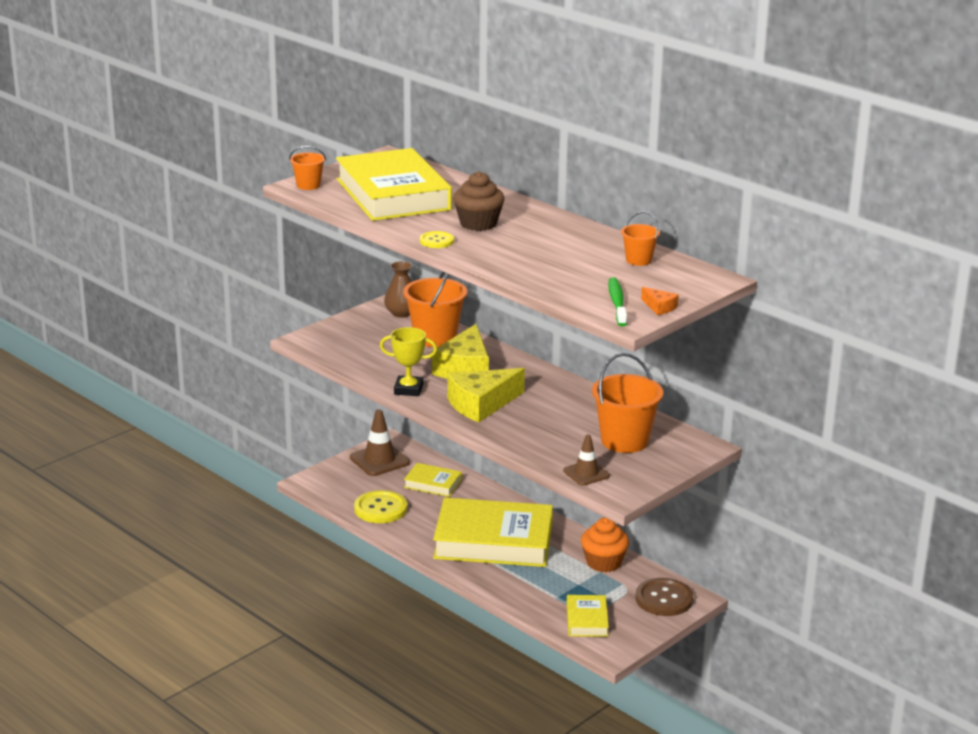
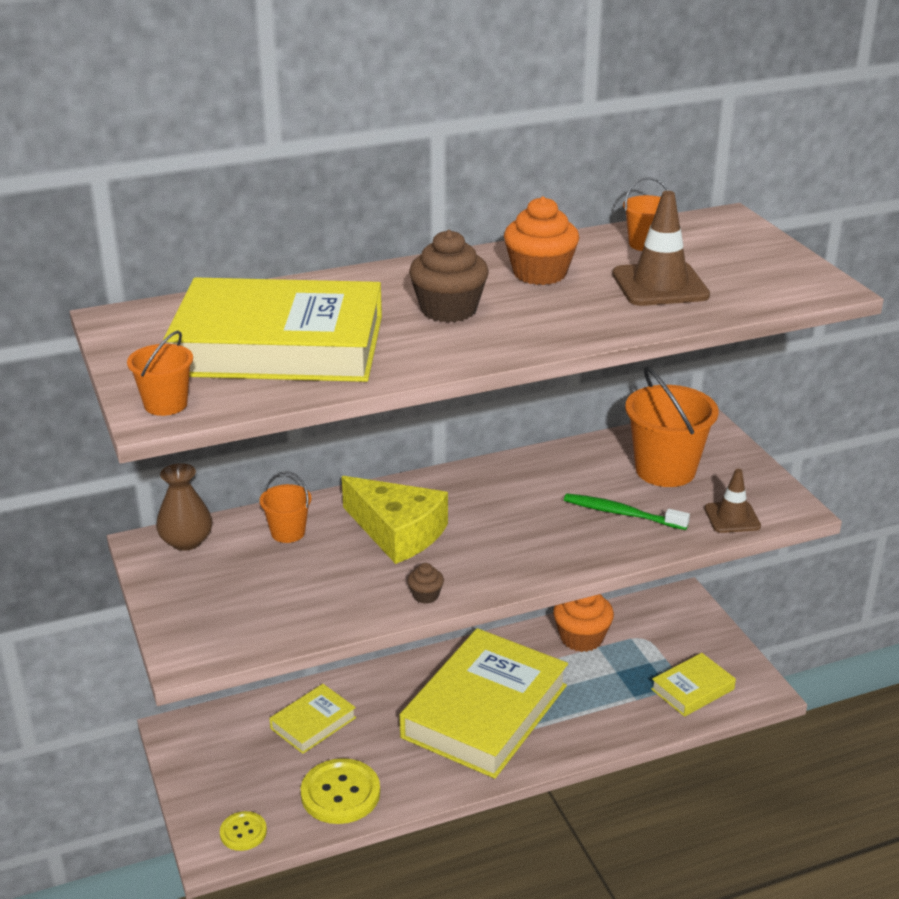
camera: 65 degrees left, 5 degrees up
brown traffic cone [350,409,410,476] -> brown traffic cone moved to [612,191,710,306]
yellow trophy [380,327,437,396] -> brown cupcake [407,563,444,604]
orange bucket [403,272,467,347] -> orange bucket [260,471,312,543], size x0.53
yellow button [420,231,454,248] -> yellow button moved to [220,811,267,851]
yellow cheese [447,368,525,422] -> none
yellow book [567,595,609,637] -> yellow book turned 60 degrees counterclockwise [651,653,736,717]
green toothbrush [608,277,627,326] -> green toothbrush moved to [564,493,690,530]
brown button [635,578,693,616] -> none
orange cheese [641,287,679,315] -> none
none -> orange cupcake [504,197,579,285]

